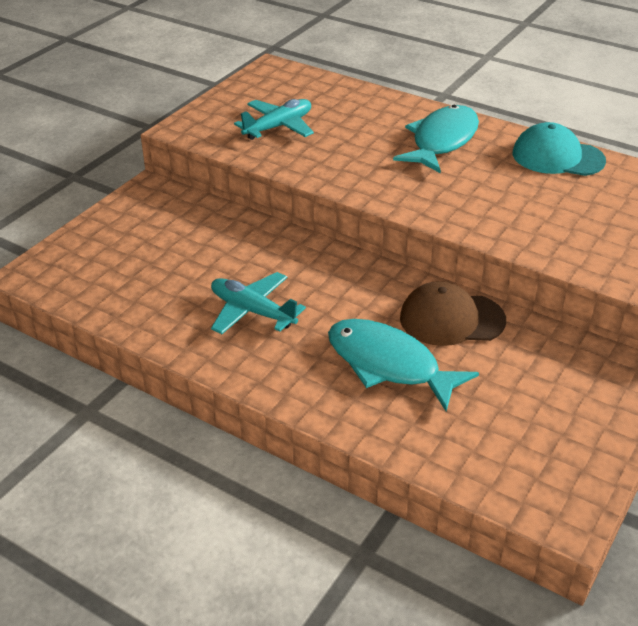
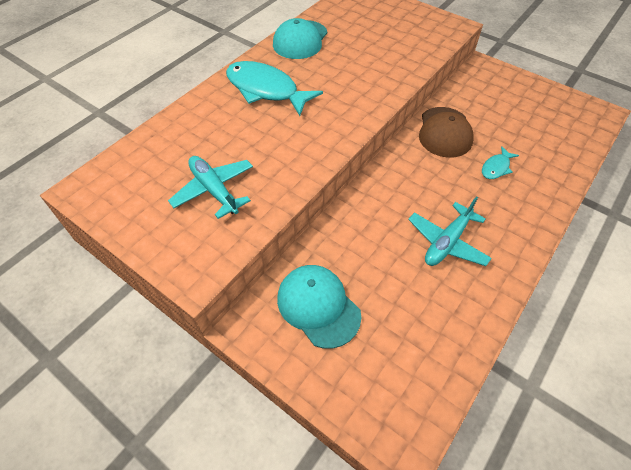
camera: 85 degrees left, 15 degrees up
turquoise fish [328,319,479,411] -> turquoise fish [482,146,519,179], size x0.47
none -> turquoise cap [277,265,361,349]

